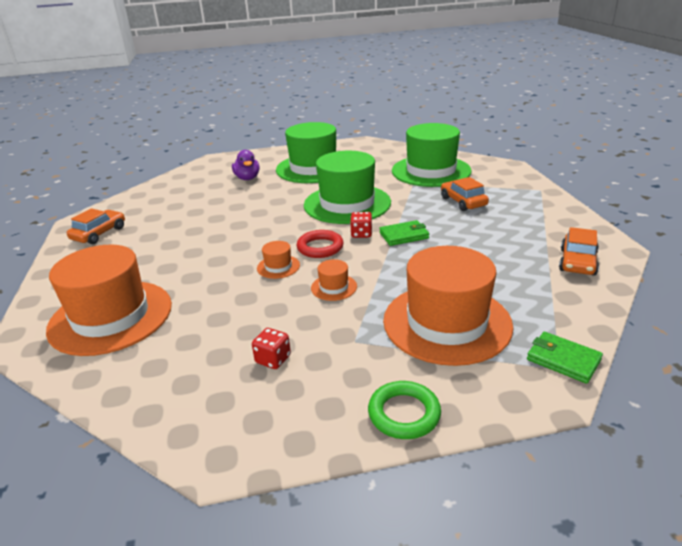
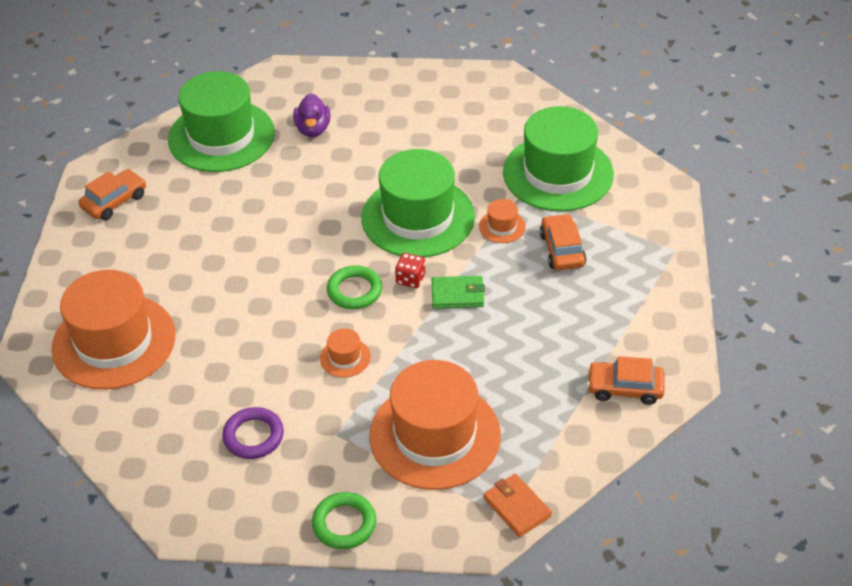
camera: 15 degrees right, 15 degrees up
red dice [252,328,291,369] -> purple ring [222,407,284,459]
orange hat [257,241,300,279] -> orange hat moved to [479,199,526,243]
green hat [276,122,336,183] -> green hat moved to [168,71,275,172]
red ring [297,230,344,258] -> green ring [327,265,382,309]
green wallet [527,332,603,384] -> orange wallet [483,474,552,537]
orange car [559,227,599,276] -> orange car turned 60 degrees clockwise [587,356,665,405]

